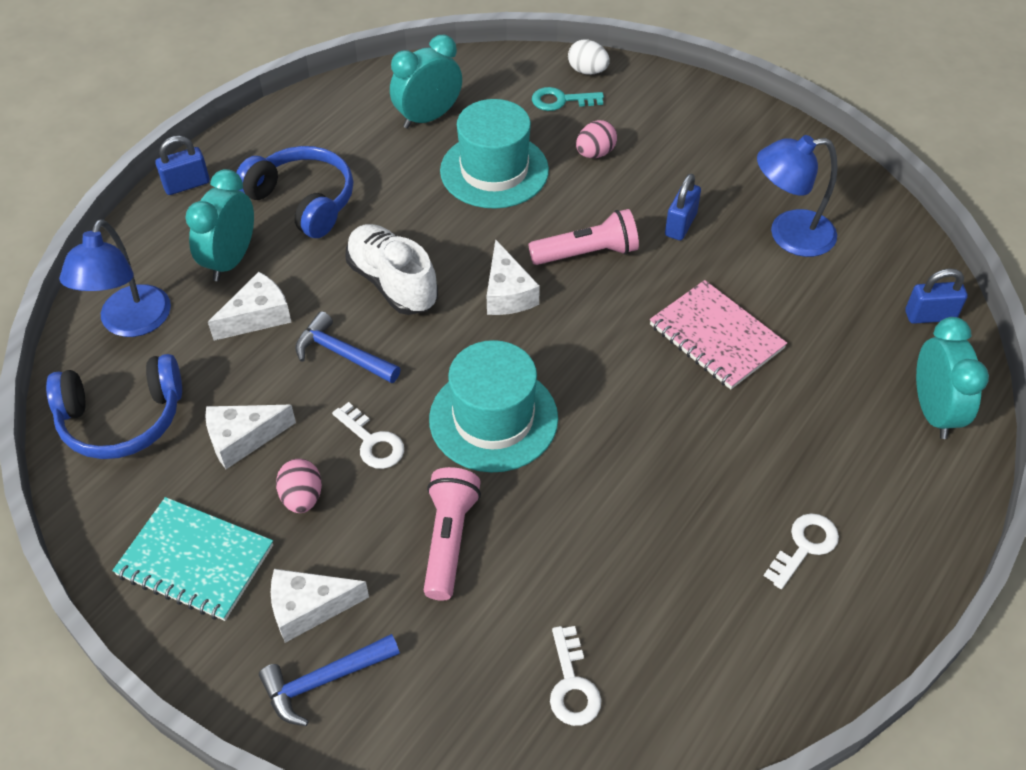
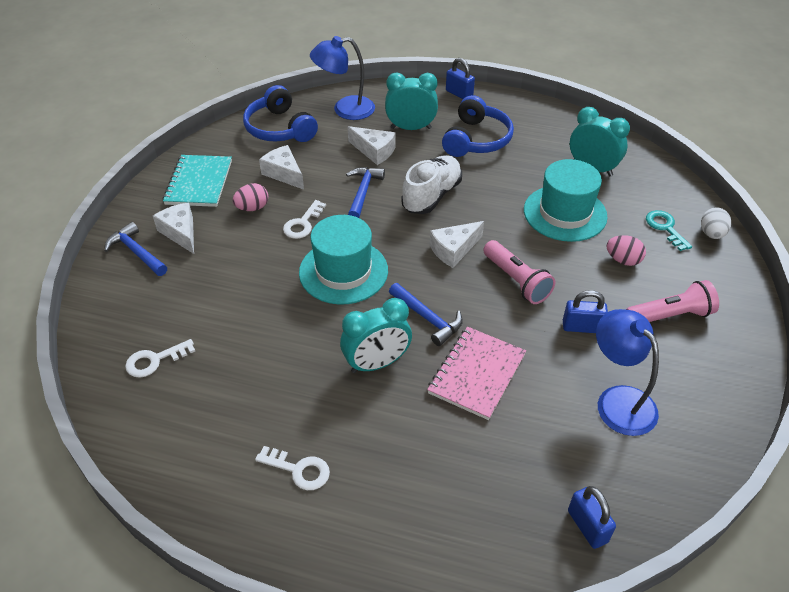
camera: 70 degrees right, 5 degrees down
pink flashlight [424,467,481,601] -> pink flashlight moved to [626,280,719,322]
turquoise clock [916,317,989,439] -> turquoise clock moved to [340,298,412,373]
none -> blue hammer [389,283,463,346]

